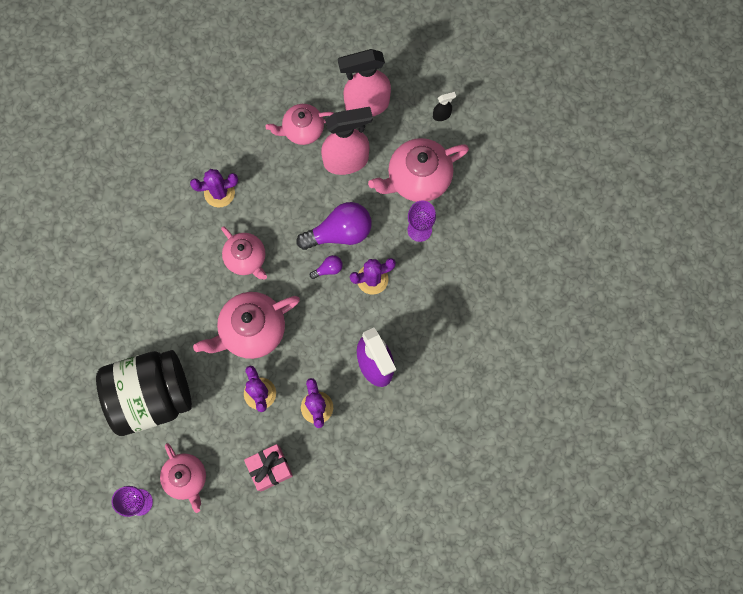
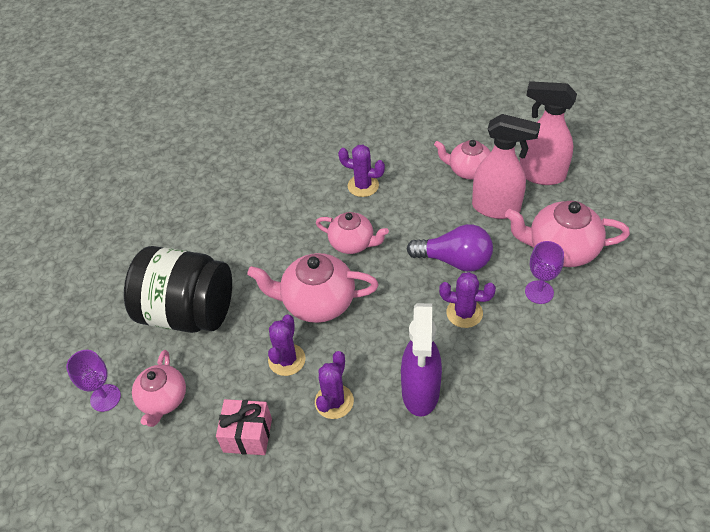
camera: 35 degrees right, 25 degrees down
pink teapot [221,226,267,280] -> pink teapot turned 60 degrees counterclockwise [316,212,389,254]
purple light bulb [310,255,343,279] -> none
black spray bottle [433,92,456,121] -> none

